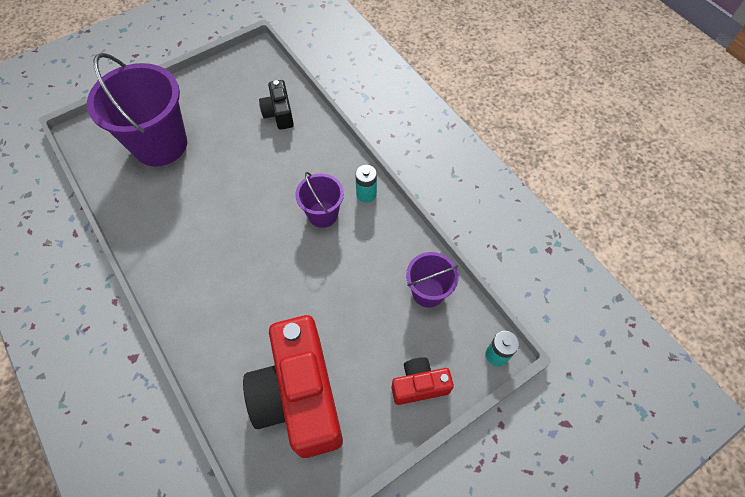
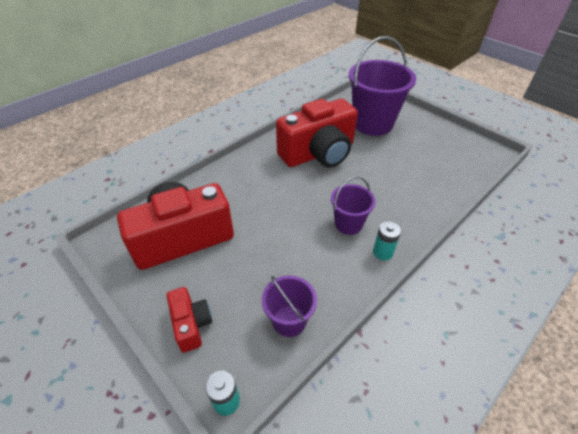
camera: 80 degrees right, 15 degrees down
black camera [259,80,294,130] -> none
none -> red camera [276,99,358,168]

